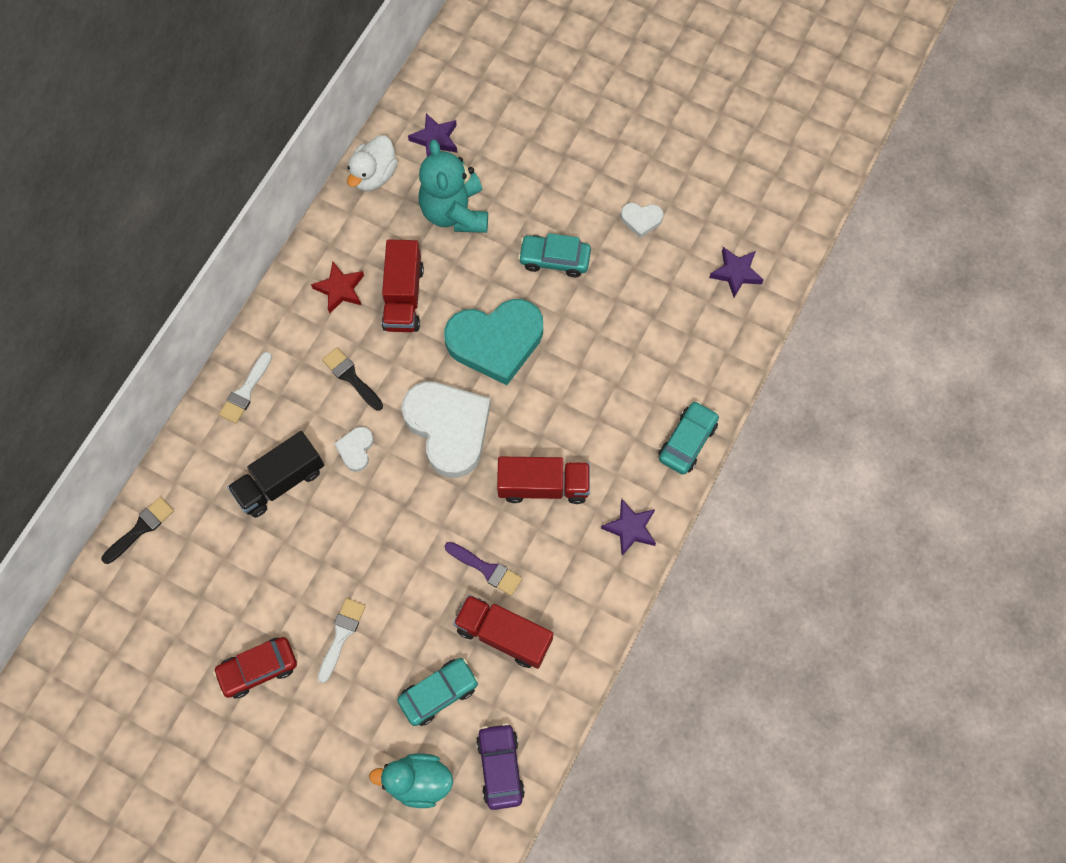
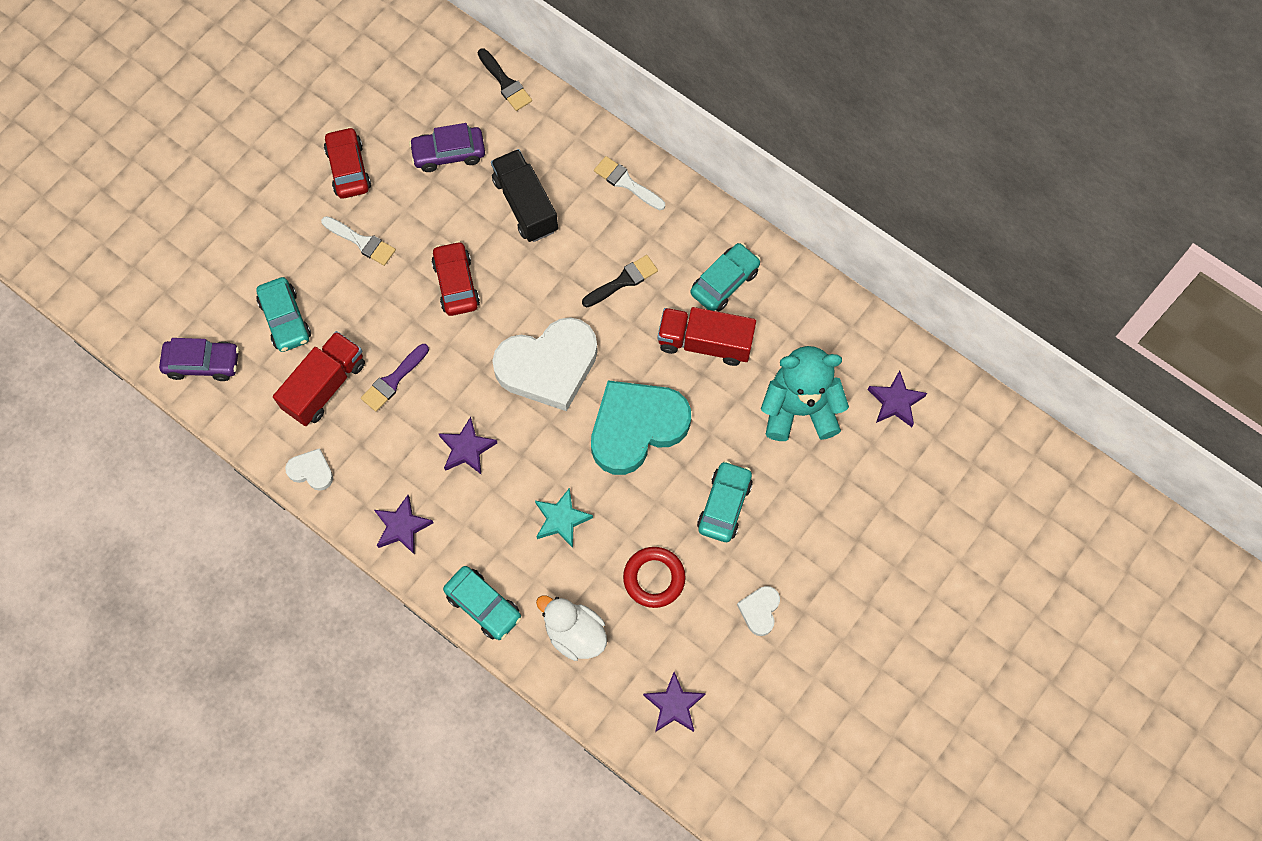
camera: 100 degrees right, 0 degrees up
red star [311,261,364,314] -> turquoise car [690,243,761,311]
white heart [334,427,374,472] -> white heart moved to [285,448,333,491]
white duck [347,135,398,191] -> white duck moved to [536,595,607,661]
turquoise duck [369,753,453,808] -> none
turquoise heart [444,299,543,385] -> turquoise heart turned 60 degrees clockwise [591,380,691,475]
red truck [497,457,590,504] -> purple star [438,417,497,474]
none -> purple car [409,123,485,172]
none -> red car [432,241,480,316]
none -> turquoise star [535,488,593,548]
none -> red ring [623,547,686,608]

